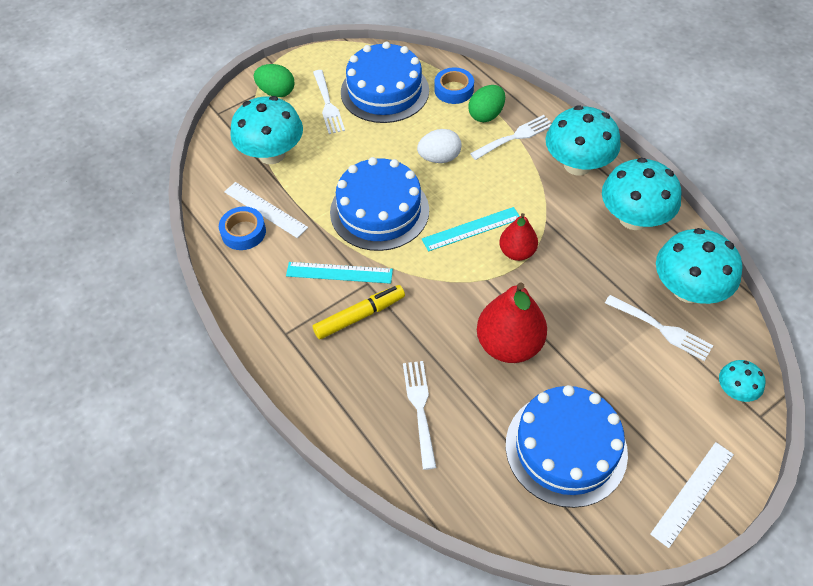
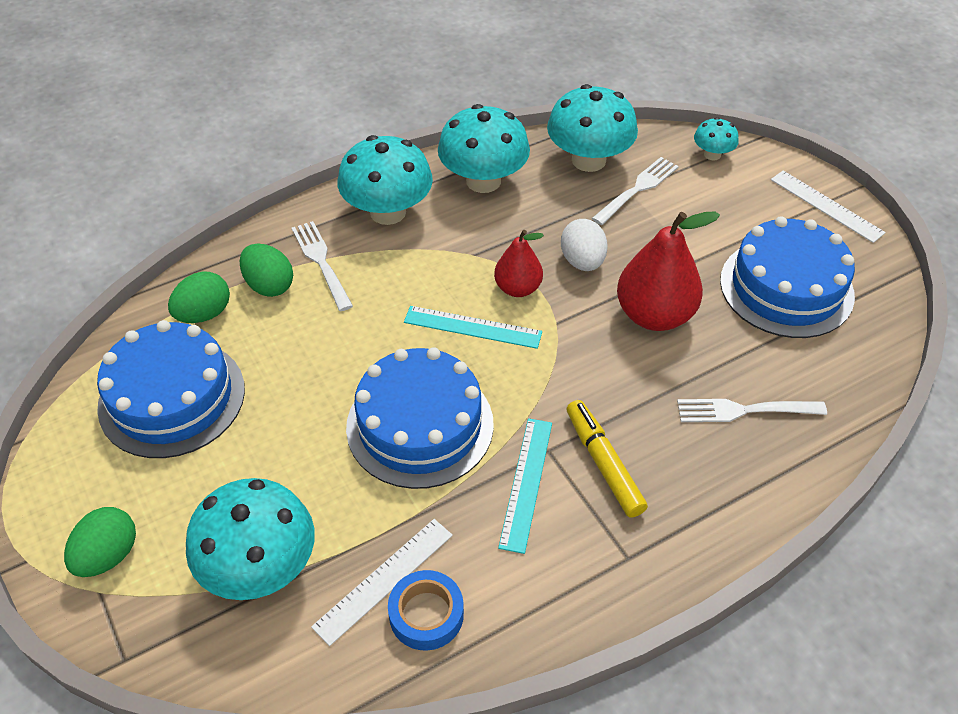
camera: 85 degrees left, 5 degrees down
white fork [313,70,345,134] -> none
white egg [417,129,462,163] -> white egg moved to [561,219,608,271]
turquoise ruler [422,207,519,252] -> turquoise ruler turned 60 degrees counterclockwise [404,306,542,349]
blue tape [435,68,474,104] -> green egg [168,271,230,323]

